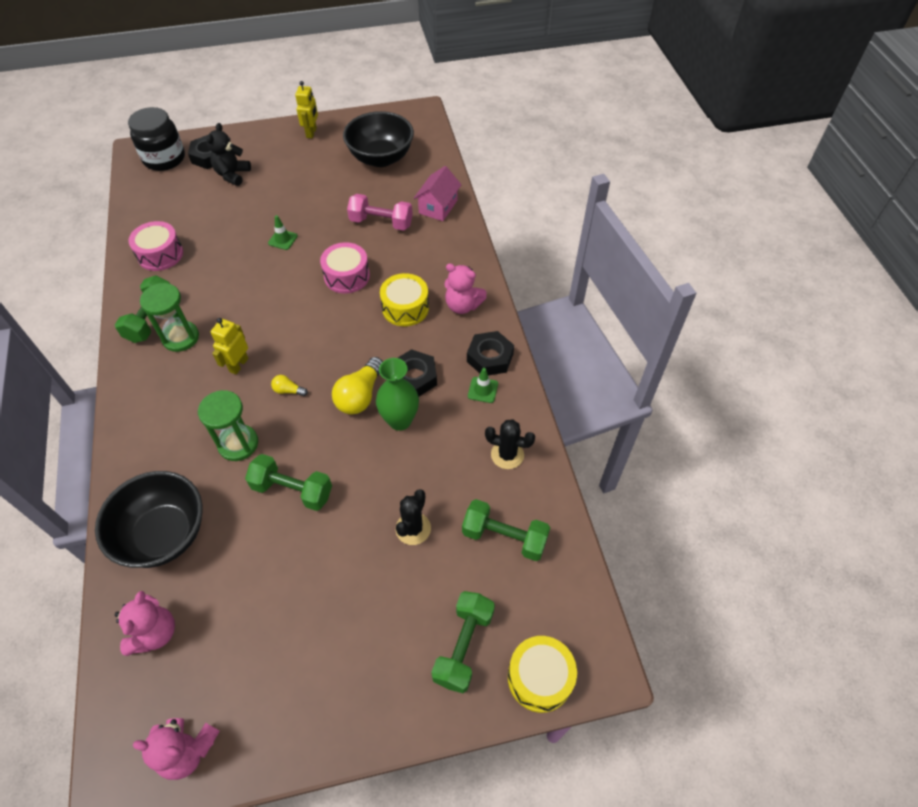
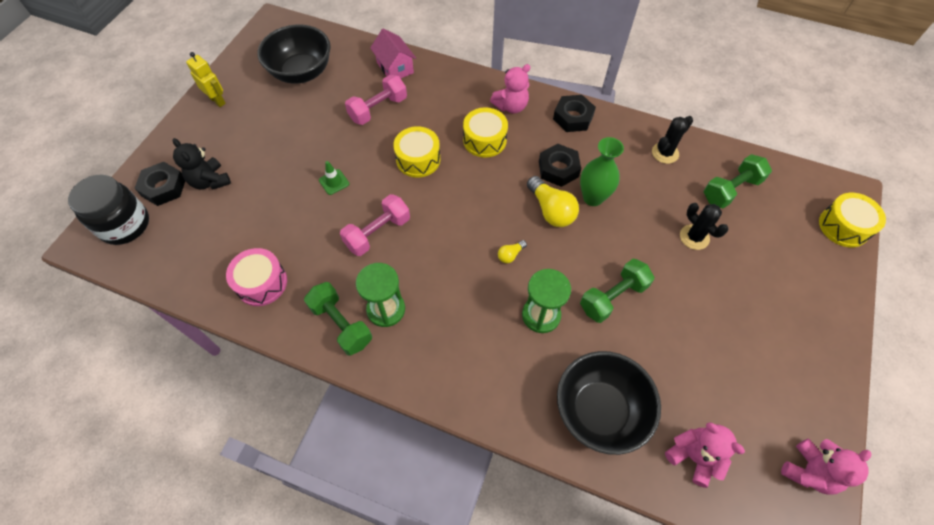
camera: 55 degrees left, 5 degrees up
yellow robot [211,318,248,375] -> none
pink drum [320,242,370,294] -> yellow drum [393,126,440,178]
green dumbbell [431,591,495,693] -> none
green traffic cone [468,368,498,403] -> none
none -> pink dumbbell [340,194,410,256]

